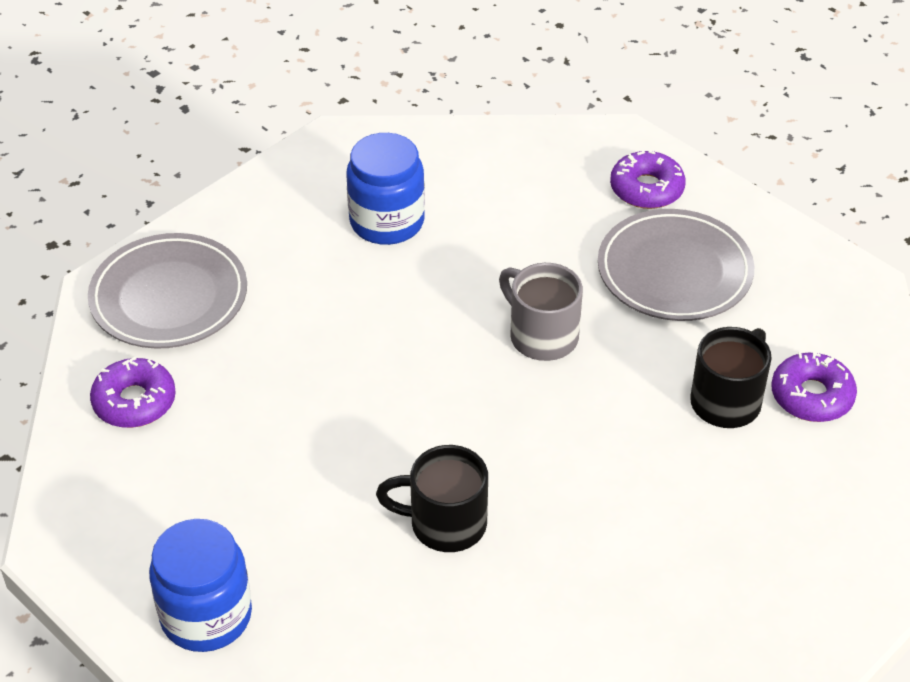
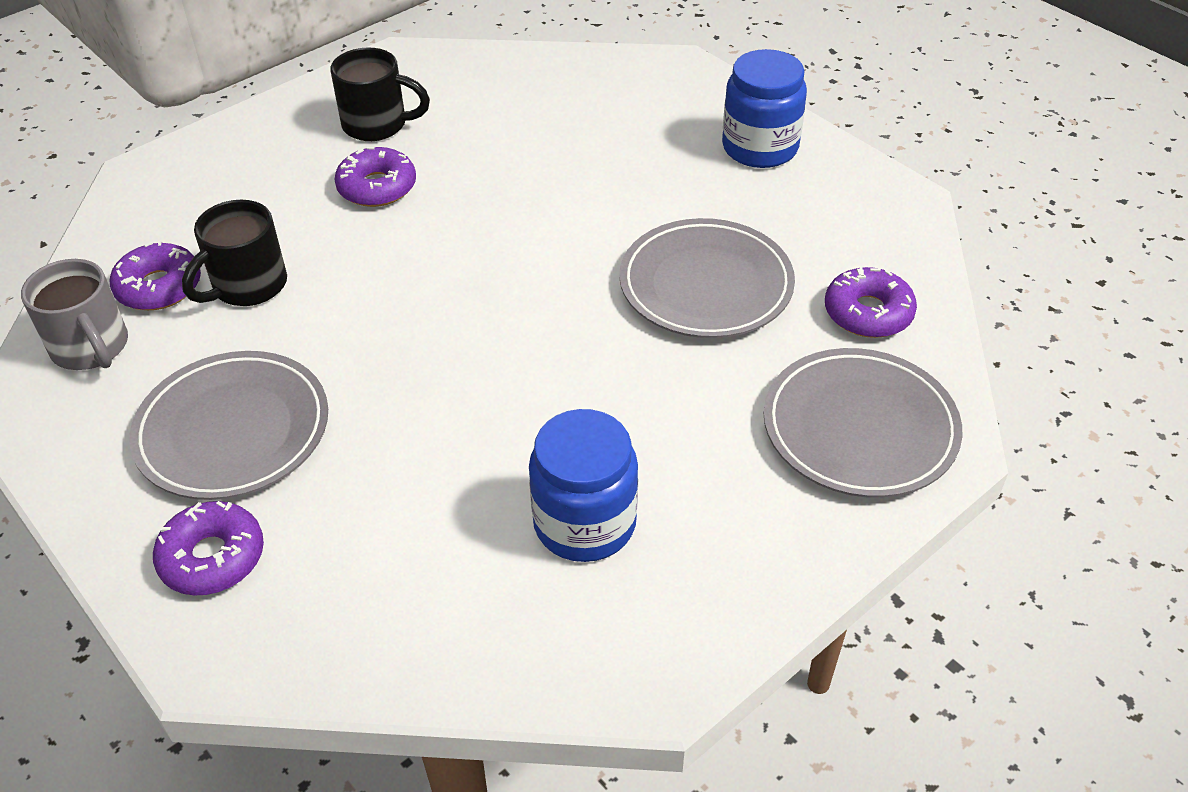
camera: 175 degrees left, 0 degrees up
black mug [376,445,488,552] -> black mug moved to [330,48,430,141]
grey mug [499,263,583,361] -> grey mug moved to [21,259,128,370]
none -> purple donut [335,147,416,207]
none -> grey plate [619,218,795,338]

